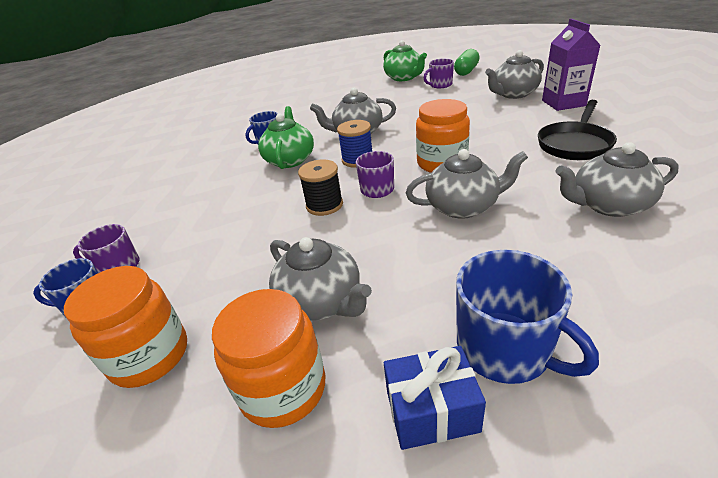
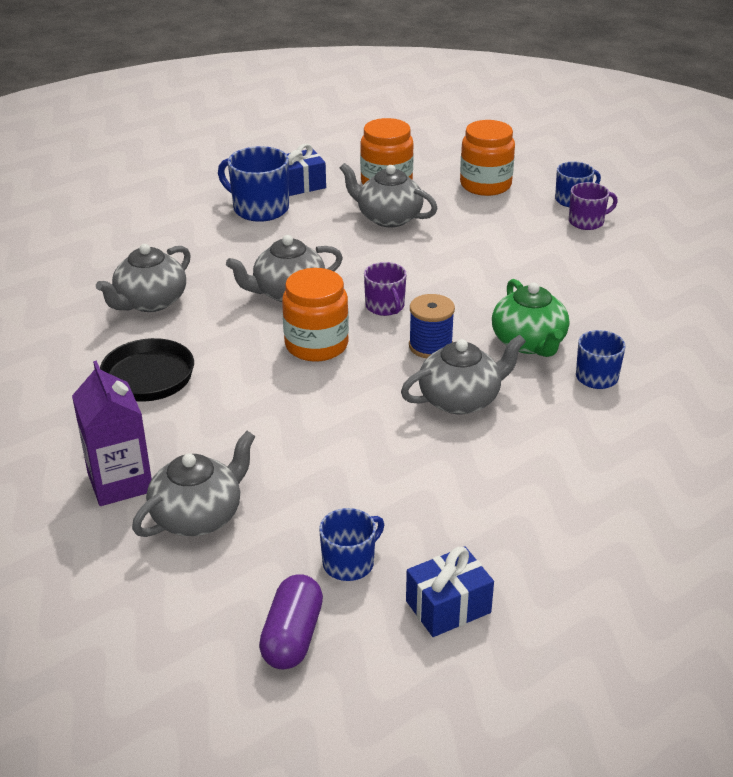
camera: 160 degrees right, 0 degrees up
black spool [298,159,343,216] -> none
green teapot [383,40,427,81] -> blue gift [406,547,494,637]
purple mug [424,58,454,88] -> blue mug [319,508,384,581]
green capsule [454,49,480,76] -> purple capsule [259,574,323,670]
grey teapot [556,142,679,217] -> grey teapot turned 150 degrees clockwise [96,244,191,312]

